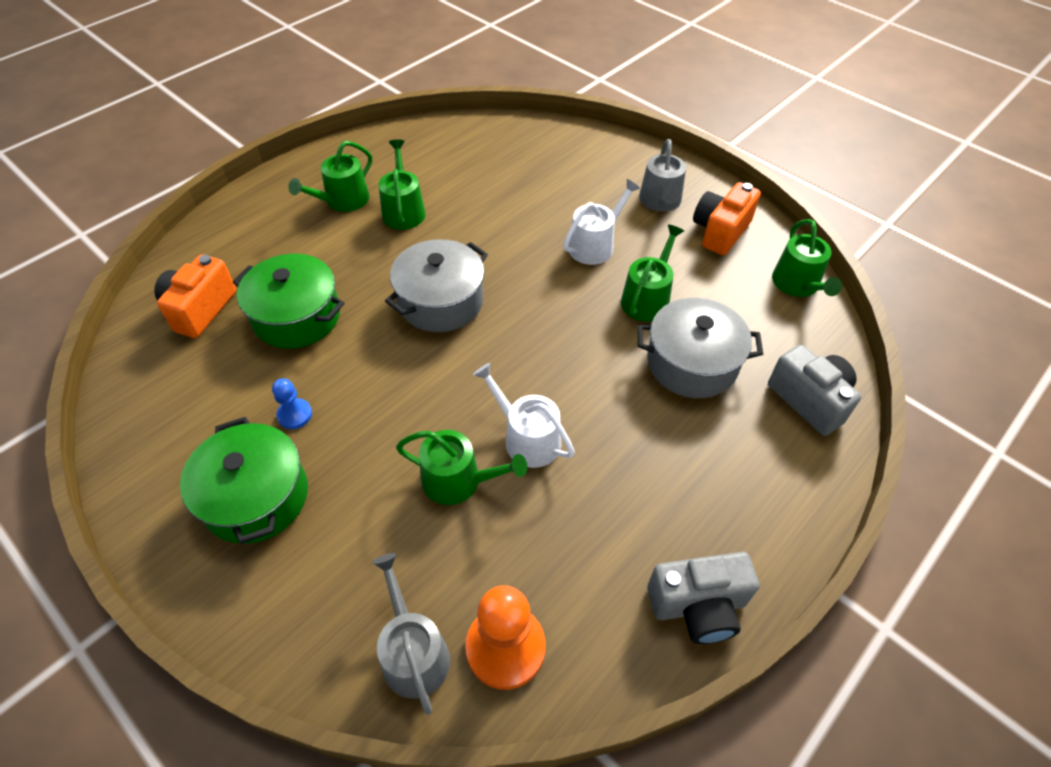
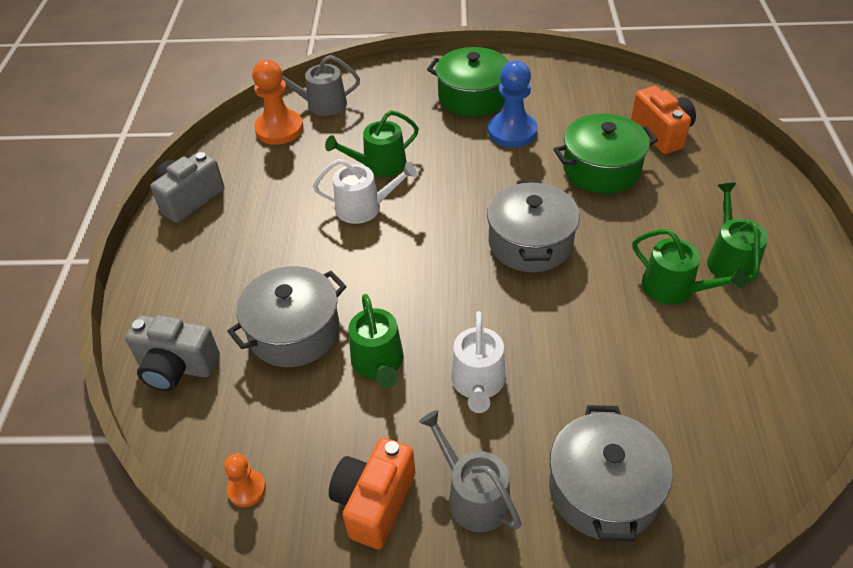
camera: 140 degrees right, 5 degrees down
blue pawn [272,378,312,429] -> blue pawn [488,61,537,147], size x1.90
grey watering can [372,553,450,715] -> grey watering can turned 150 degrees clockwise [283,55,360,116]
orange camera [693,182,761,255] -> orange camera turned 150 degrees counterclockwise [329,437,415,549]
green watering can [772,219,842,297] -> orange pawn [224,454,266,507]
none -> grey pot [549,405,673,542]

